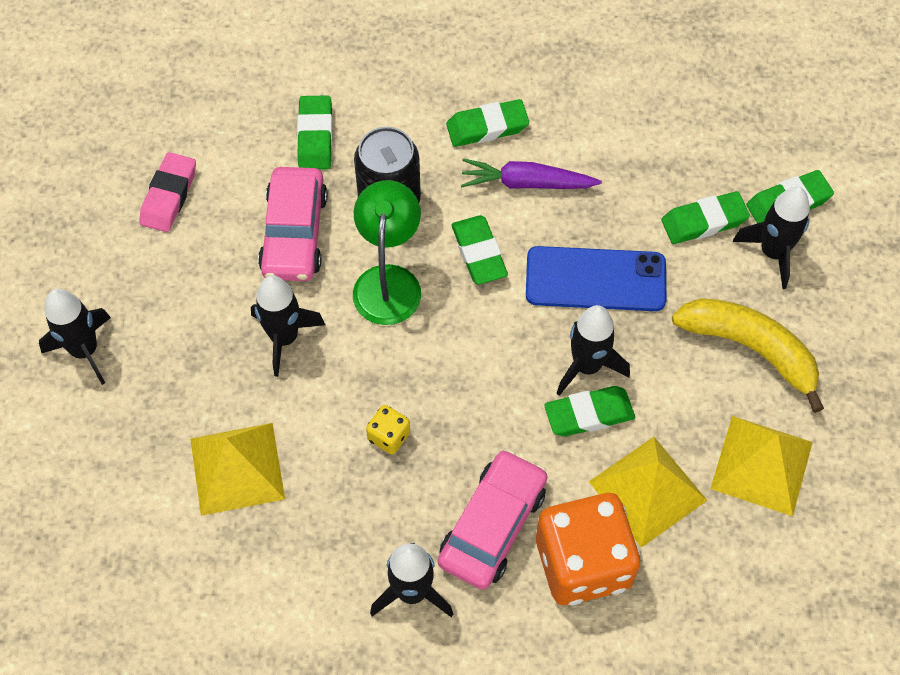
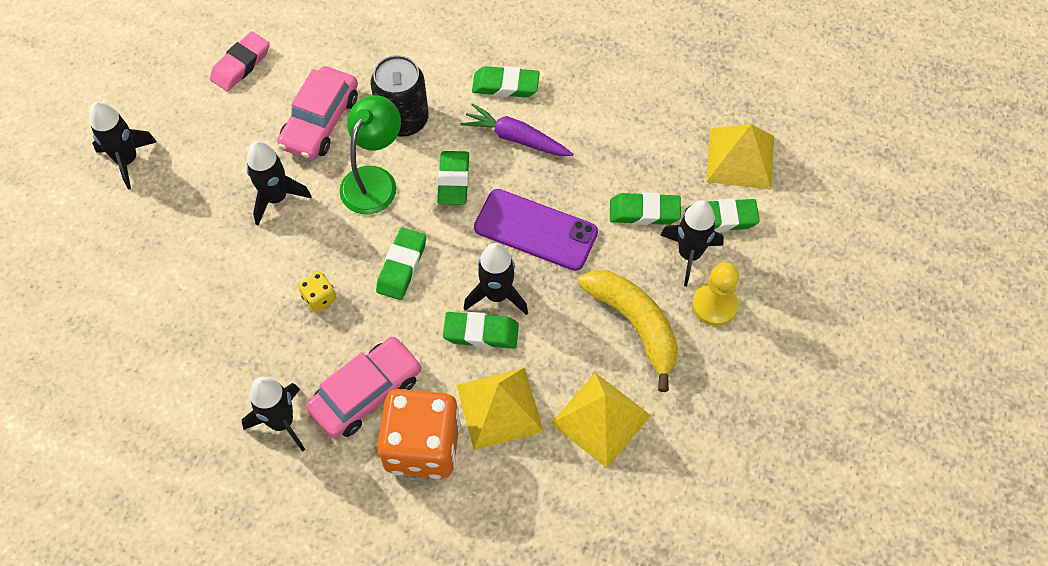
camera: 20 degrees right, 0 degrees up
yellow pyramid [190,423,285,516] -> yellow pyramid moved to [706,124,774,190]
green eraser [297,95,333,170] -> green eraser moved to [376,228,426,300]
blue phone [526,246,666,311] -> purple phone [474,189,598,271]
none -> yellow pawn [692,262,739,326]

